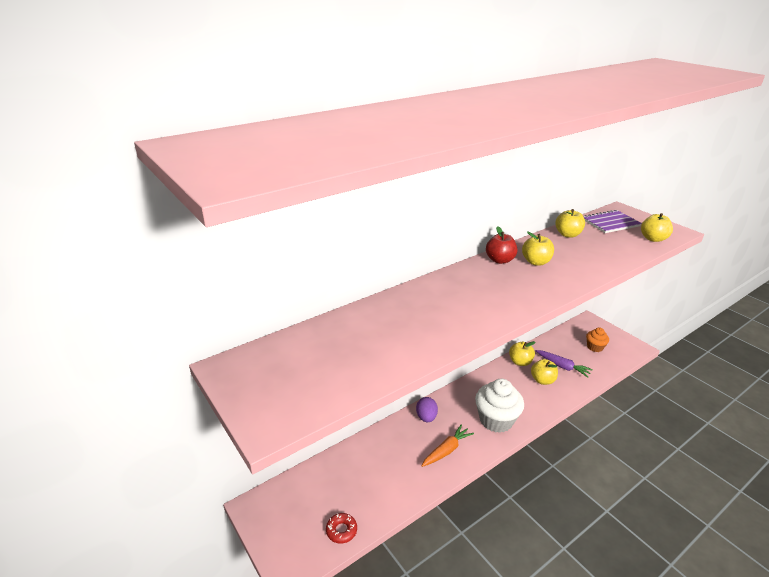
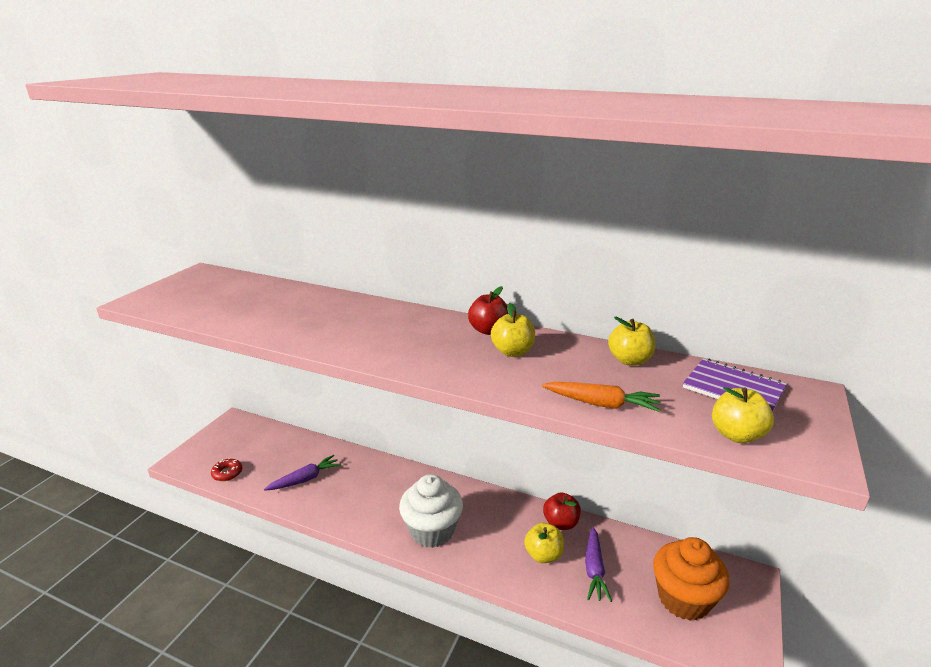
camera: 60 degrees right, 5 degrees down
purple egg [416,397,438,422] -> none
orange carrot [422,424,474,467] -> orange carrot moved to [542,382,660,412]
yellow apple [509,341,535,366] -> red apple [543,492,581,530]
orange cupcake [586,327,609,352] -> orange cupcake [653,537,730,621], size x1.83
none -> purple carrot [264,455,341,491]

